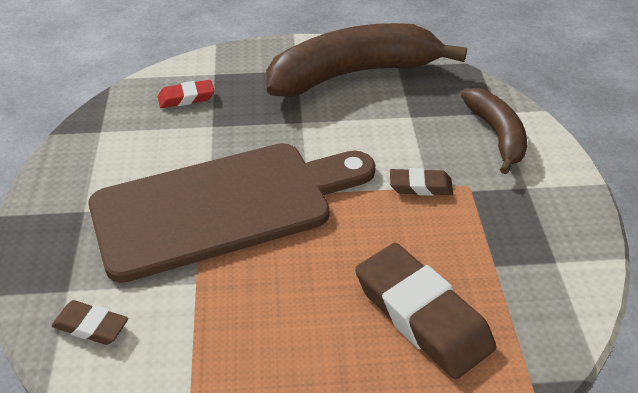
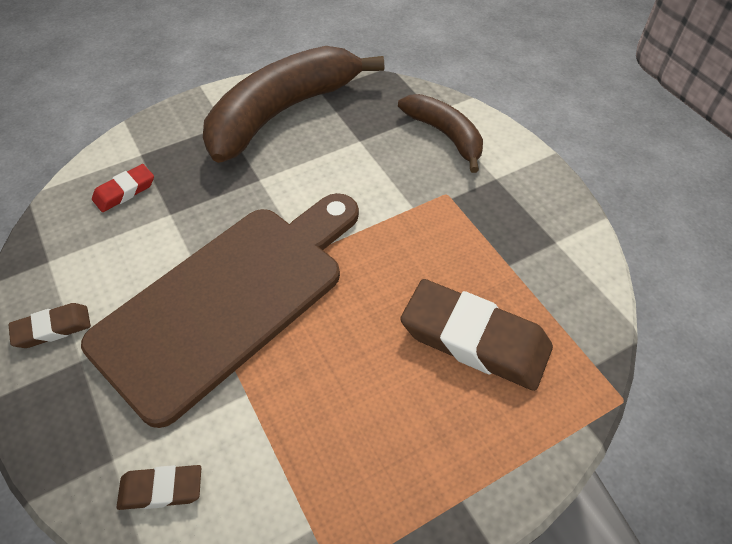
camera: 25 degrees left, 10 degrees up
brown eraser [390,168,453,196] -> brown eraser moved to [8,303,91,348]

